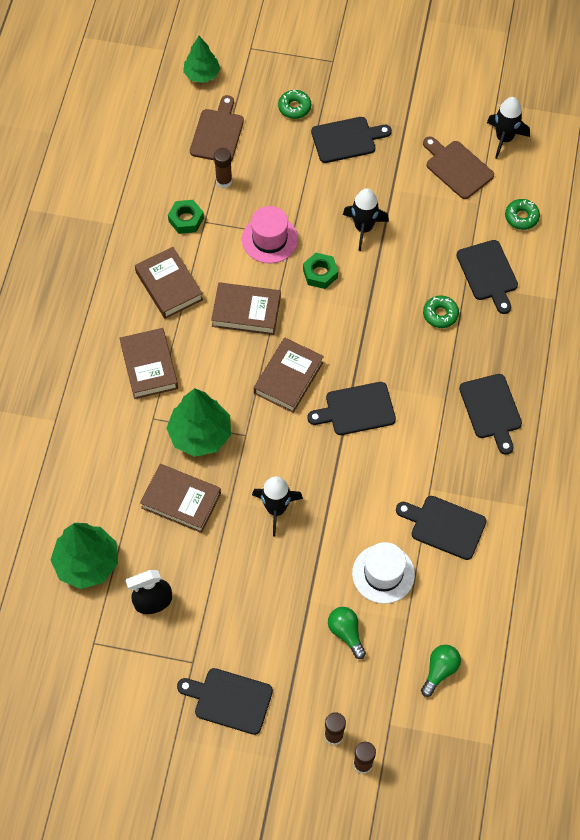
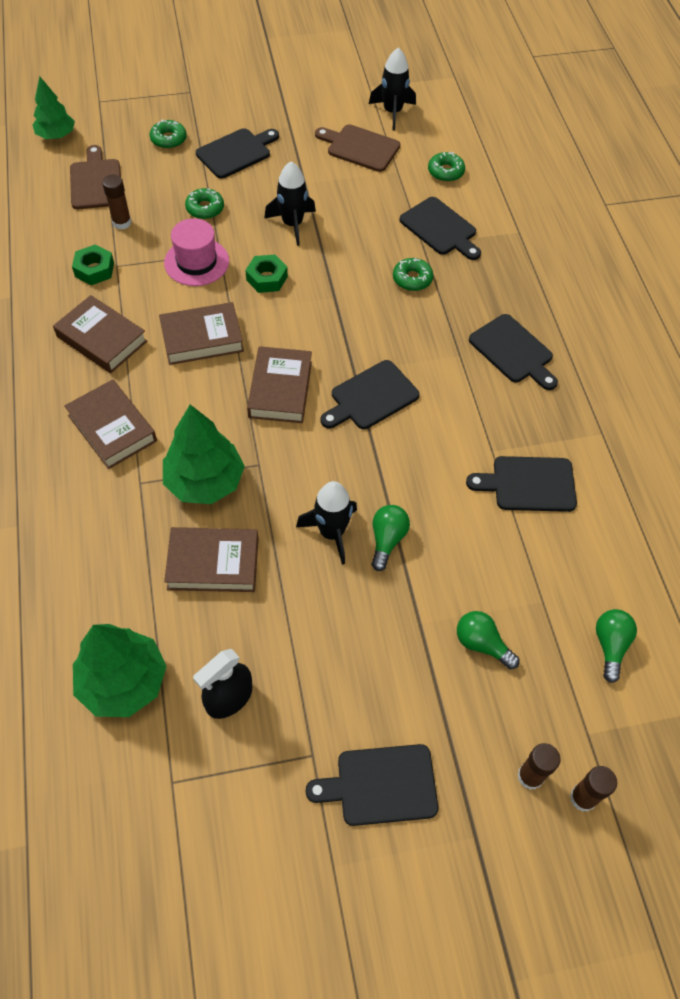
camera: 25 degrees left, 5 degrees down
white hat [352,542,415,604] -> none
none -> green donut [185,188,224,219]
none -> green light bulb [371,505,410,571]

